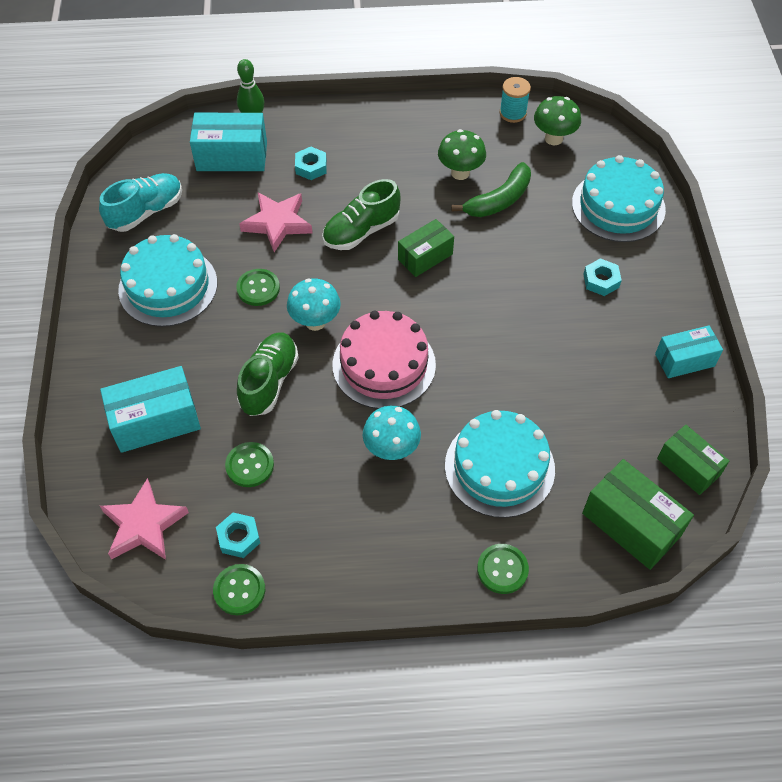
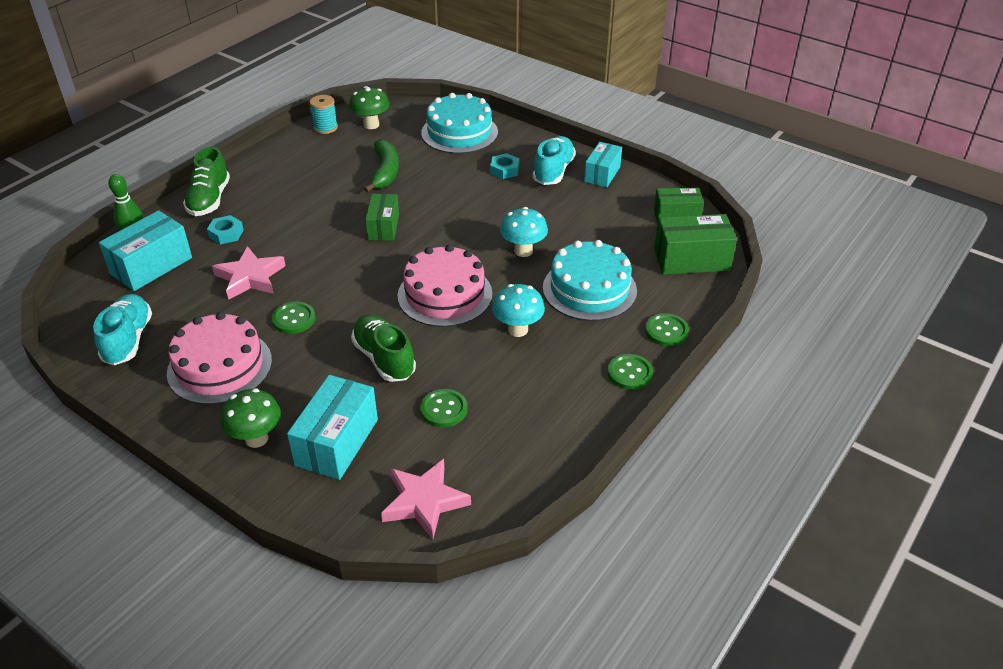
camera: 50 degrees left, 15 degrees down
turquoise cake [118,234,217,327] -> pink cake [167,312,272,405]
green button [213,564,265,615] -> green button moved to [607,354,653,390]
turquoise nut [216,513,260,558] -> none
turquoise mushroom [287,278,341,331] -> turquoise mushroom moved to [500,207,548,257]
green shoe [322,179,400,250] -> green shoe moved to [183,147,230,216]
green mushroom [438,129,486,180] -> green mushroom moved to [221,388,281,448]
none -> turquoise shoe [533,136,576,185]

